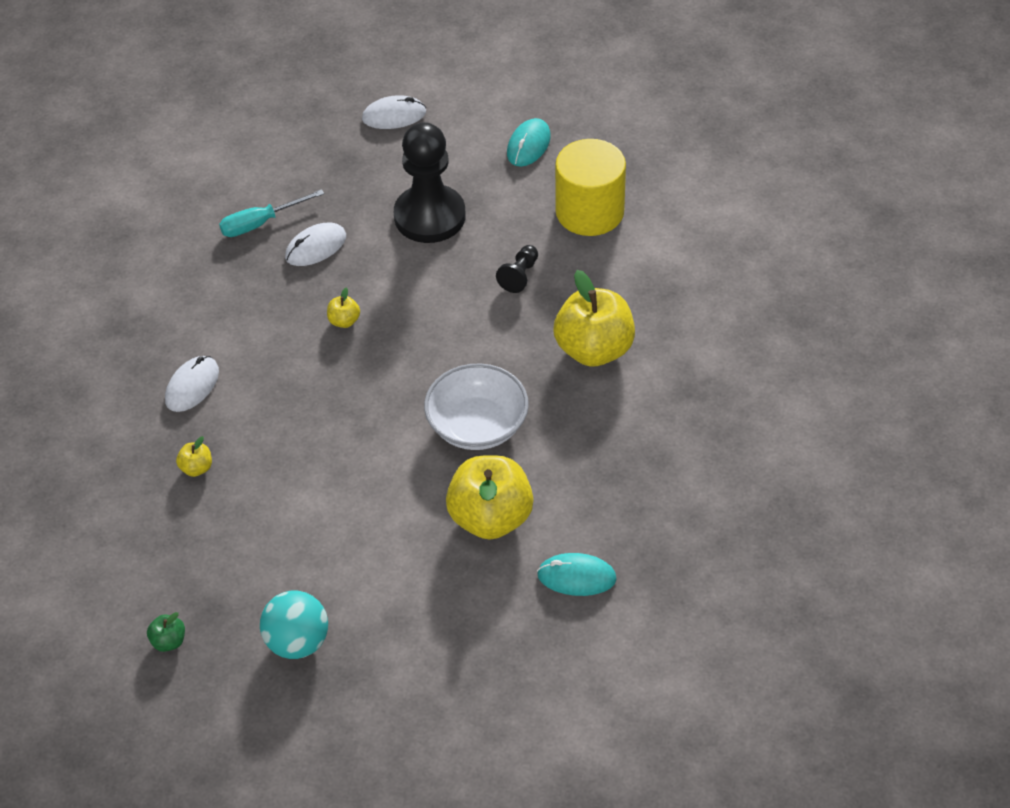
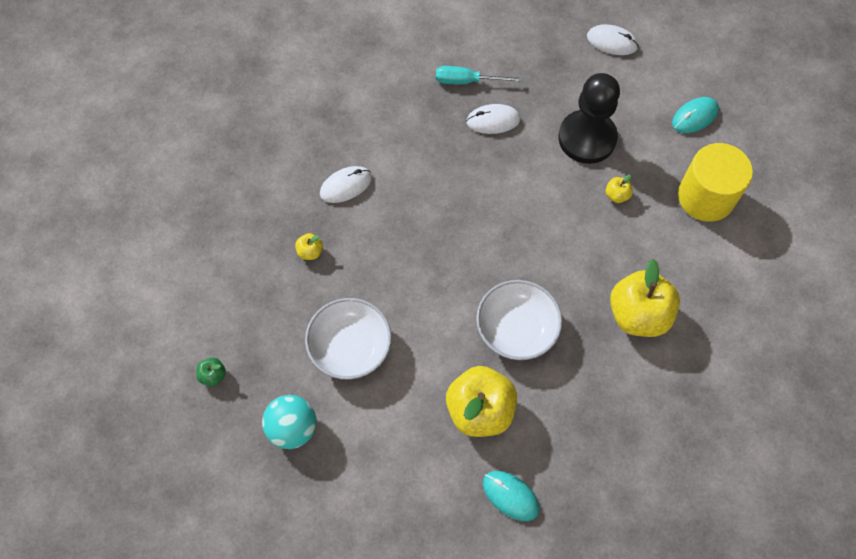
camera: 30 degrees right, 15 degrees up
yellow apple [327,288,360,328] -> yellow apple moved to [606,175,633,203]
black pawn [496,245,538,293] -> none
none -> white bowl [305,298,392,380]

